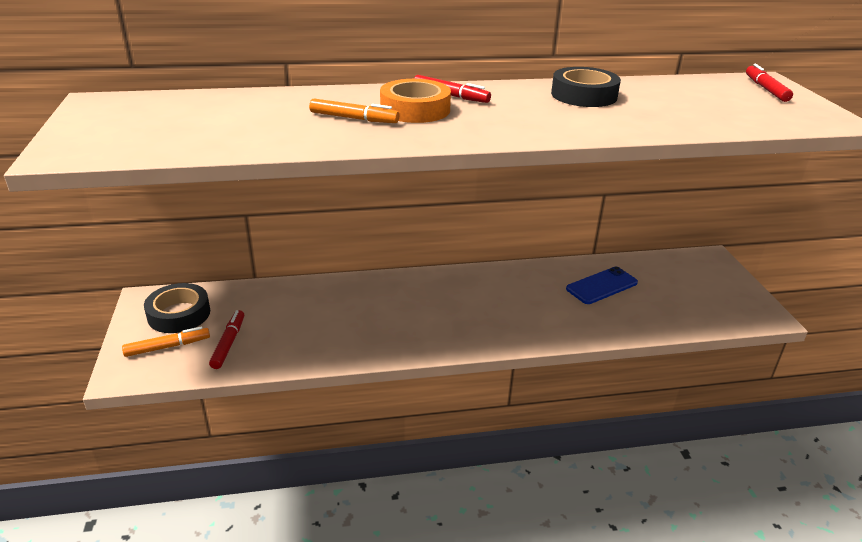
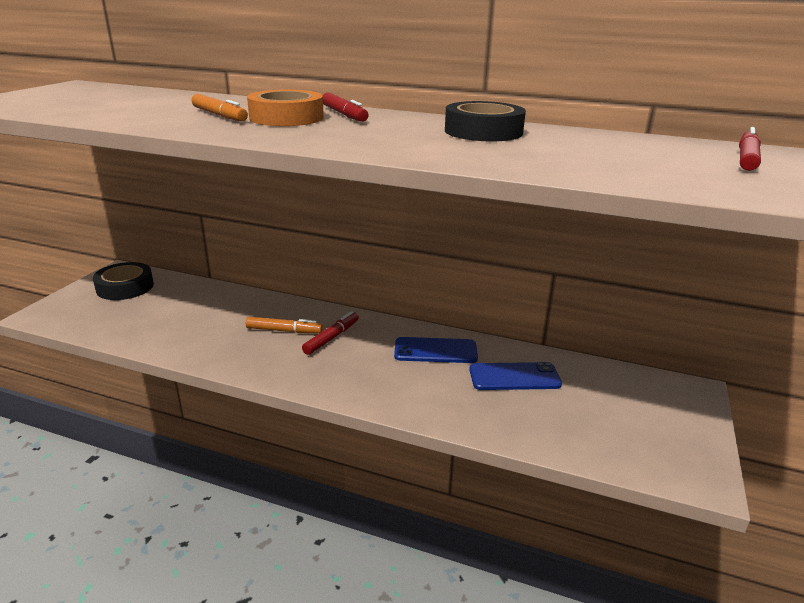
camera: 30 degrees right, 5 degrees down
orange marker [122,326,210,357] -> orange marker moved to [246,317,323,333]
red marker [209,310,244,369] -> red marker moved to [302,311,359,355]
none -> blue phone [394,337,478,363]

